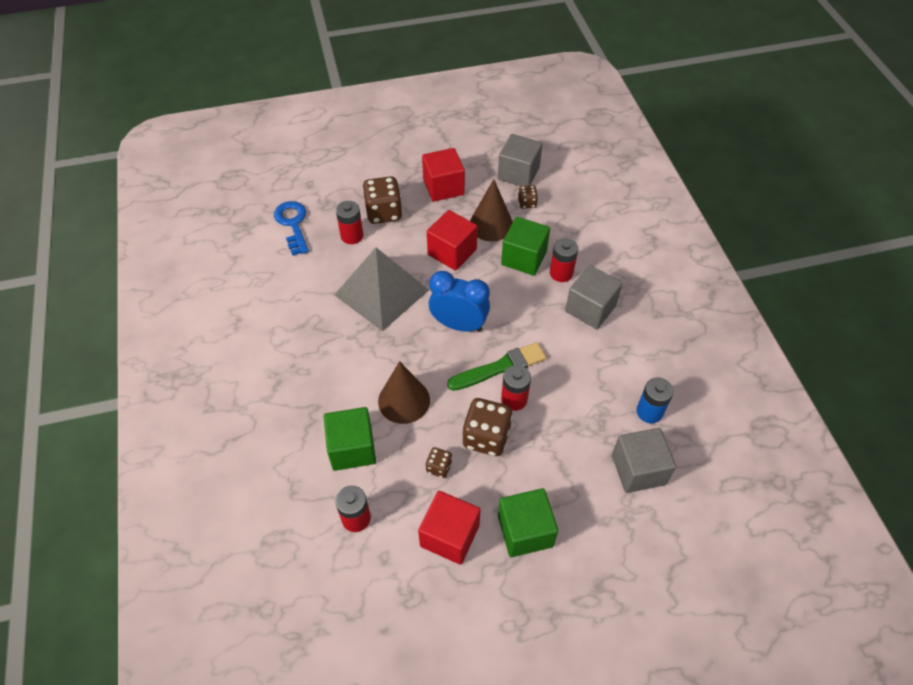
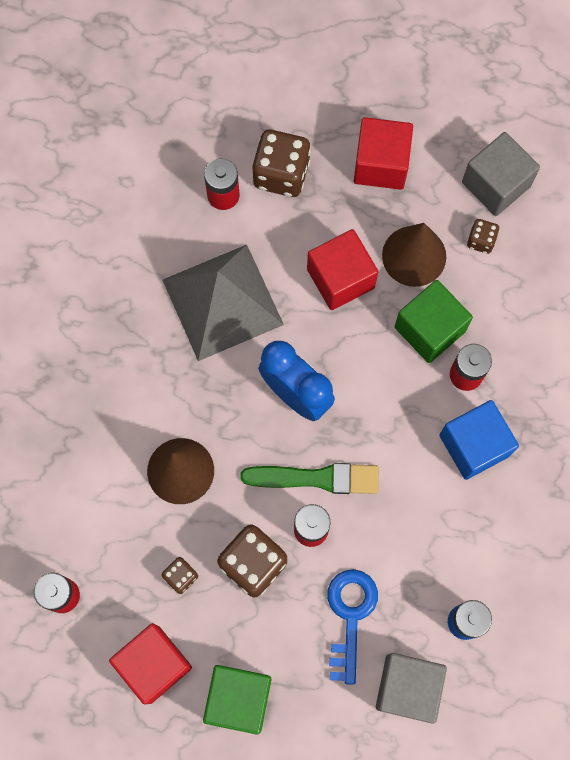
camera: 25 degrees right, 20 degrees up
blue key [274,201,309,256] -> blue key moved to [327,569,378,685]
green cube [323,407,376,471] -> none
grey cube [565,265,623,329] -> blue cube [440,400,519,480]

